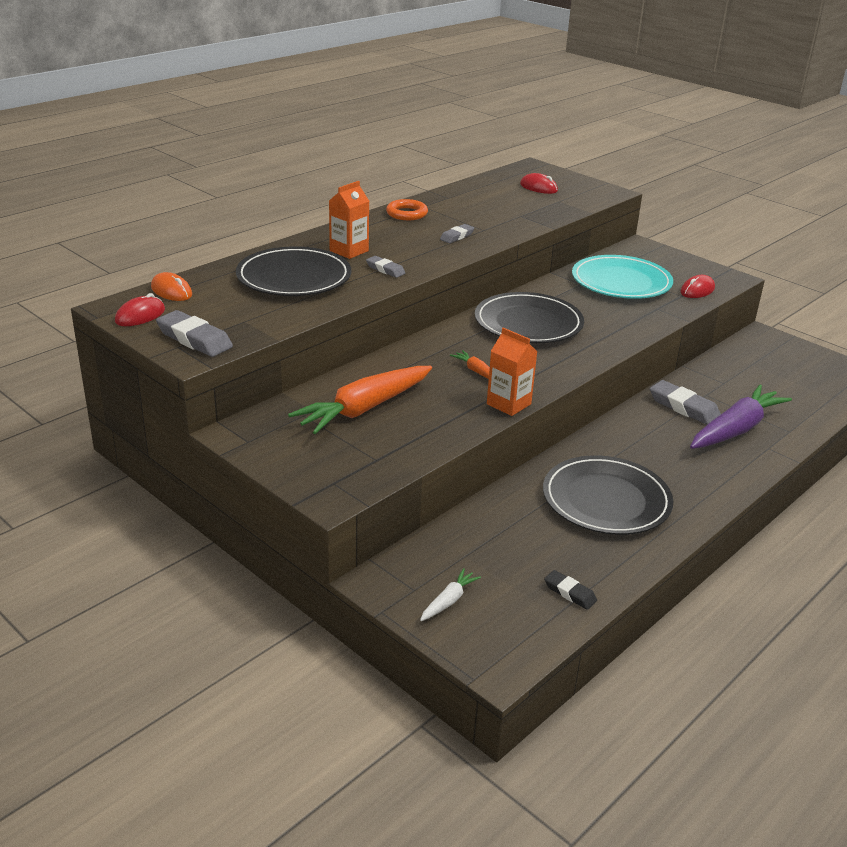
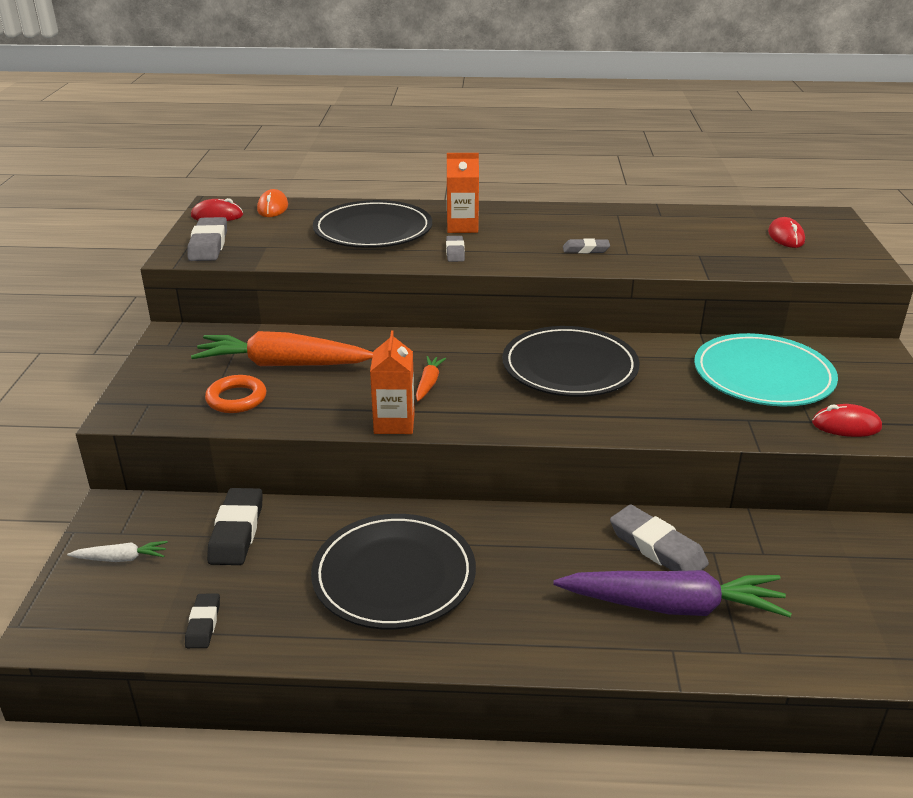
camera: 50 degrees right, 0 degrees up
orange ring [386,199,428,220] -> orange ring moved to [205,375,267,413]
grey eraser [650,380,721,425] -> grey eraser turned 45 degrees counterclockwise [610,505,709,571]
none -> black eraser [207,488,263,565]

